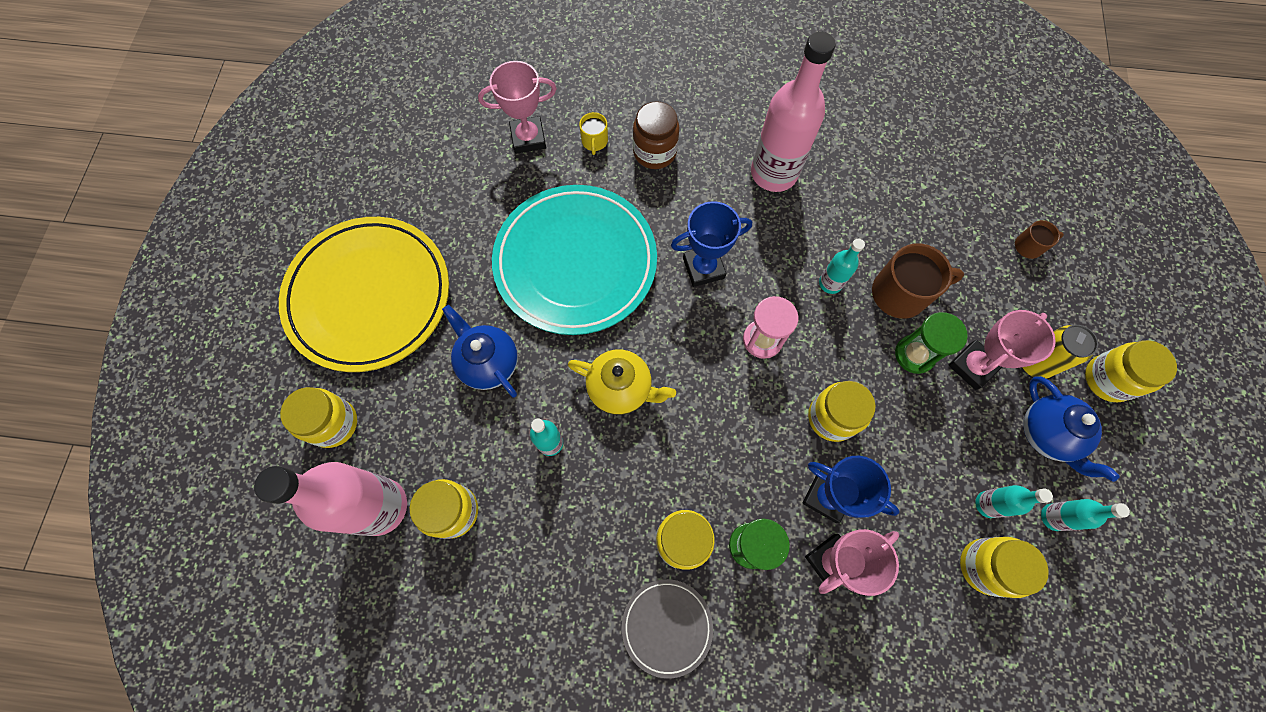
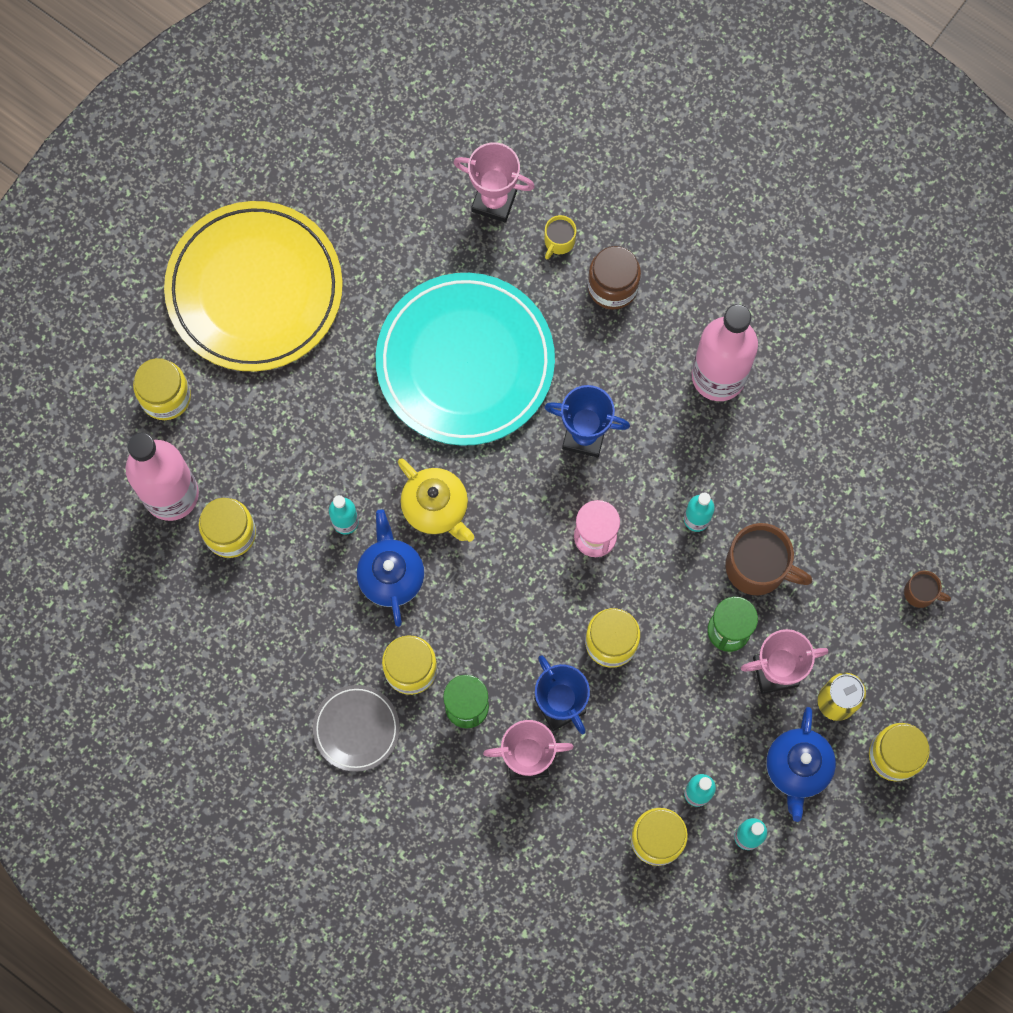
camera: 30 degrees right, 5 degrees up
blue teapot [442,305,518,397] -> blue teapot moved to [357,509,424,627]

